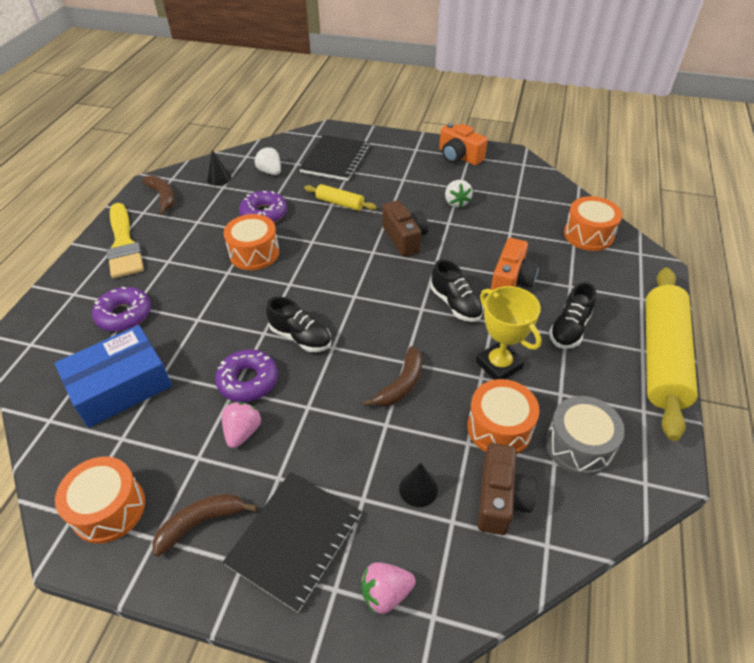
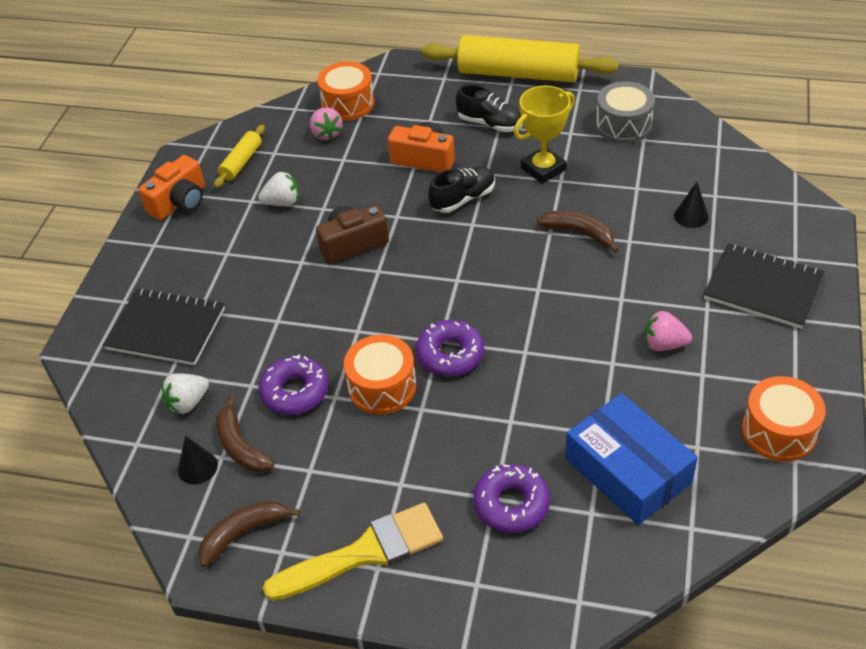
camera: 90 degrees left, 0 degrees up
brown banana [152,493,257,557] -> brown banana moved to [216,396,274,472]
purple donut [215,349,278,402] -> purple donut moved to [416,320,484,376]
black shoe [266,297,331,352] -> none
yellow rolling pin [304,184,377,211] -> yellow rolling pin moved to [214,125,265,188]
pink strawberry [361,562,416,614] -> pink strawberry moved to [310,107,342,140]
orange drum [467,379,540,454] -> none
brown camera [478,443,537,535] -> none

